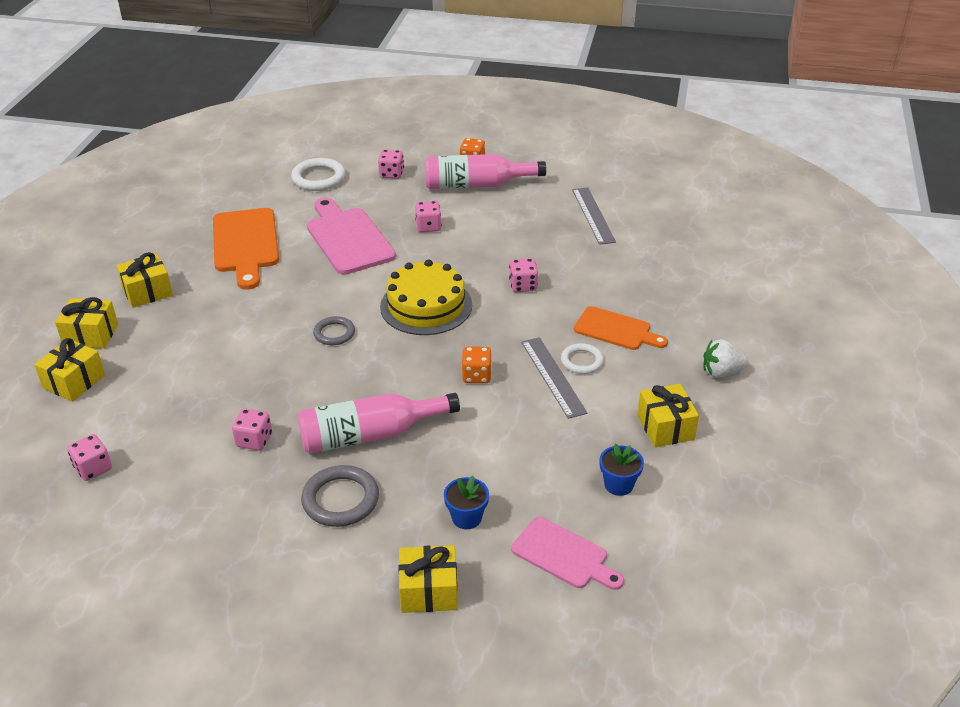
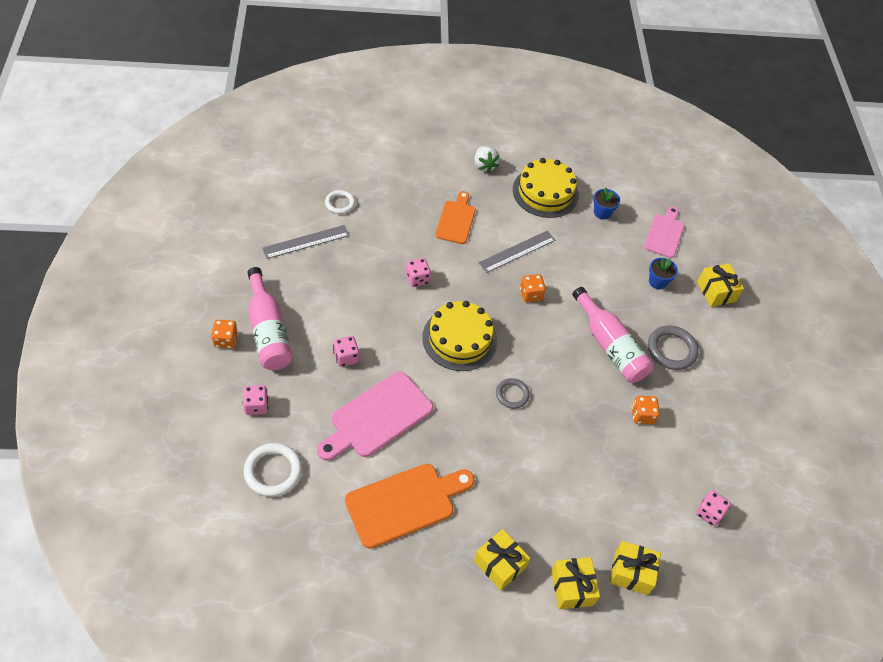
camera: 110 degrees left, 15 degrees up
pink dice [232,408,272,450] -> orange dice [632,396,660,424]
white ring [561,343,604,374] -> white ring moved to [325,190,355,214]
yellow gift [637,384,699,447] -> yellow cake [513,158,579,218]

